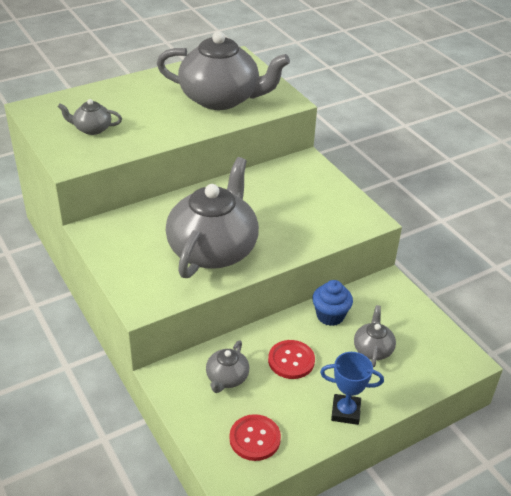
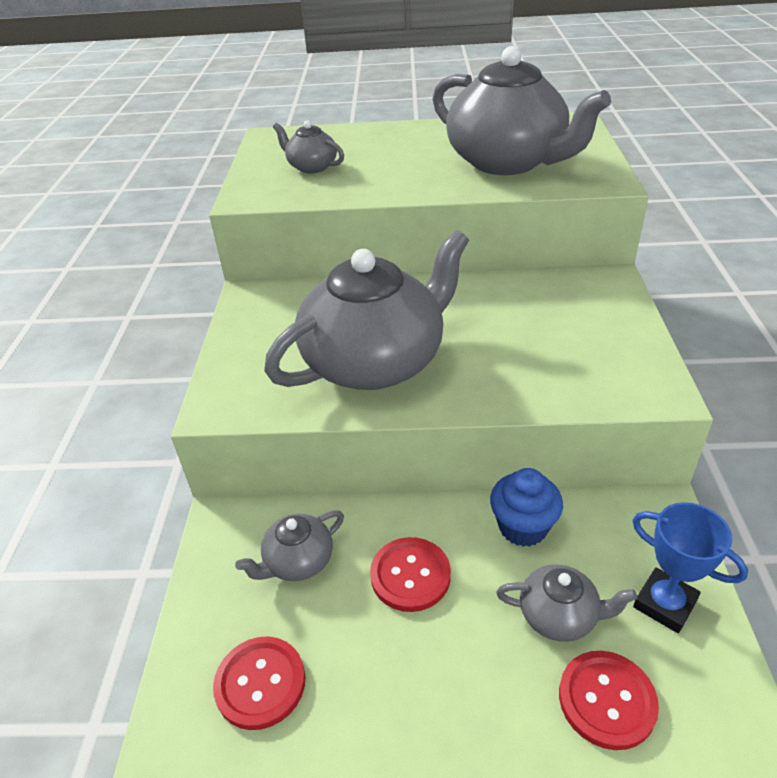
camera: 35 degrees right, 0 degrees up
blue trophy [320,352,384,425] -> blue trophy moved to [632,502,748,633]
grey teapot [354,305,396,367] -> grey teapot turned 60 degrees clockwise [496,565,637,642]
none -> red button [559,651,659,750]

